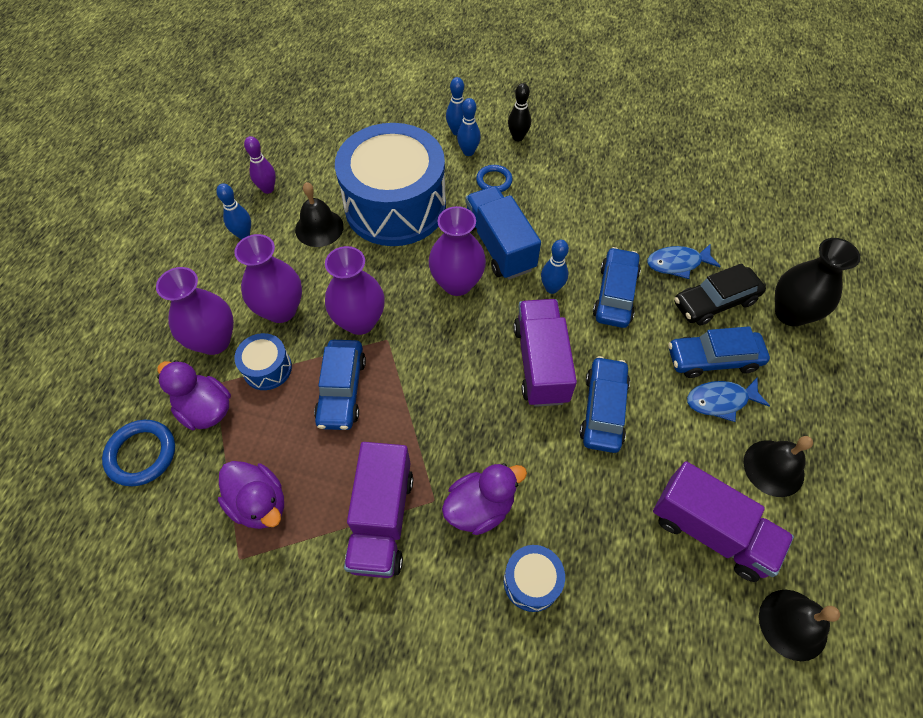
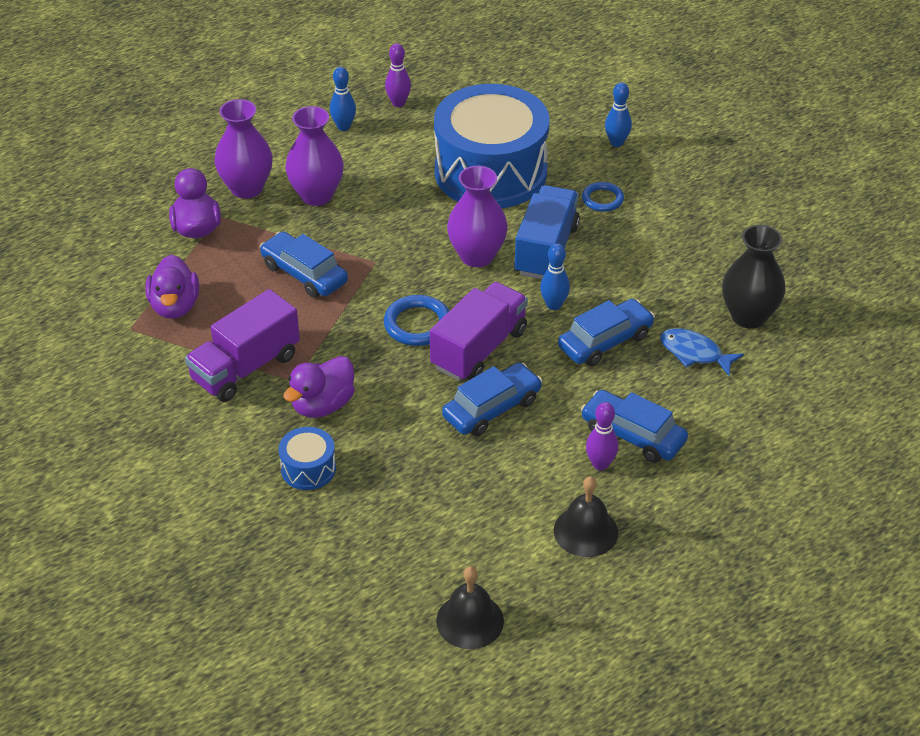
camera: 40 degrees right, 15 degrees down
blue ring [102,420,175,486] -> blue ring moved to [384,295,449,346]
blue drum [234,333,292,390] -> none
black bell [295,182,344,247] -> none
blue car [314,340,366,430] -> blue car turned 90 degrees clockwise [260,231,348,298]
purple vase [325,246,385,335] -> none
purple duck [442,463,527,535] -> purple duck turned 120 degrees clockwise [283,356,355,418]
blue bowling pin [457,98,481,156] -> none
black bowling pin [508,83,531,141] -> none
purple truck [653,461,794,582] -> none
black car [674,263,766,326] -> none
blue fish [687,378,770,422] -> purple bowling pin [586,402,618,470]
black vase [775,238,860,326] -> black vase moved to [722,225,786,329]

